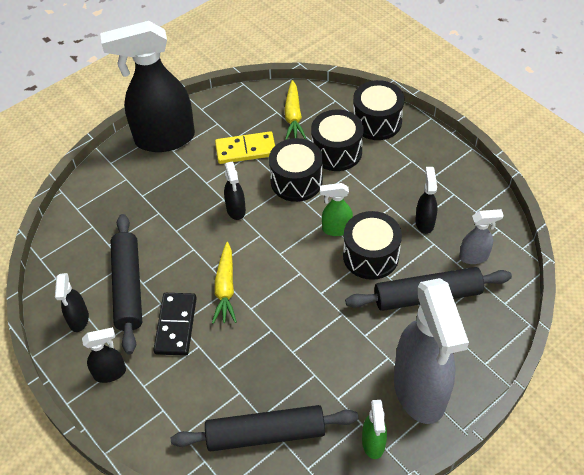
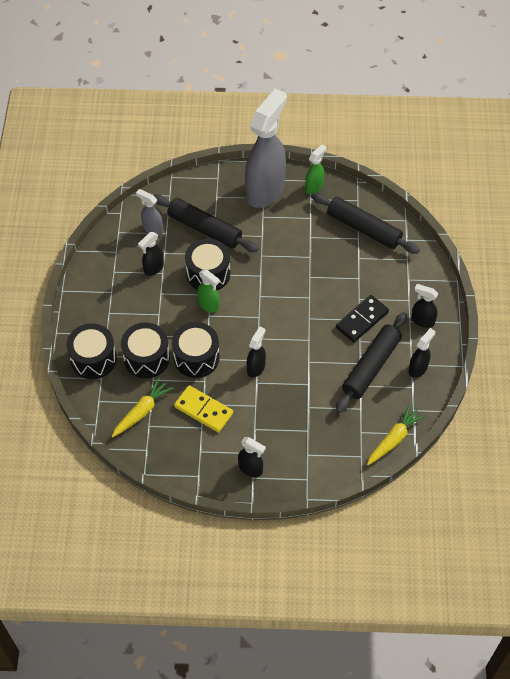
camera: 140 degrees left, 5 degrees up
black spray bottle [100,21,195,152] -> black spray bottle [238,437,266,477], size x0.44
yellow carrot [212,242,237,324] -> yellow carrot moved to [367,404,425,465]

